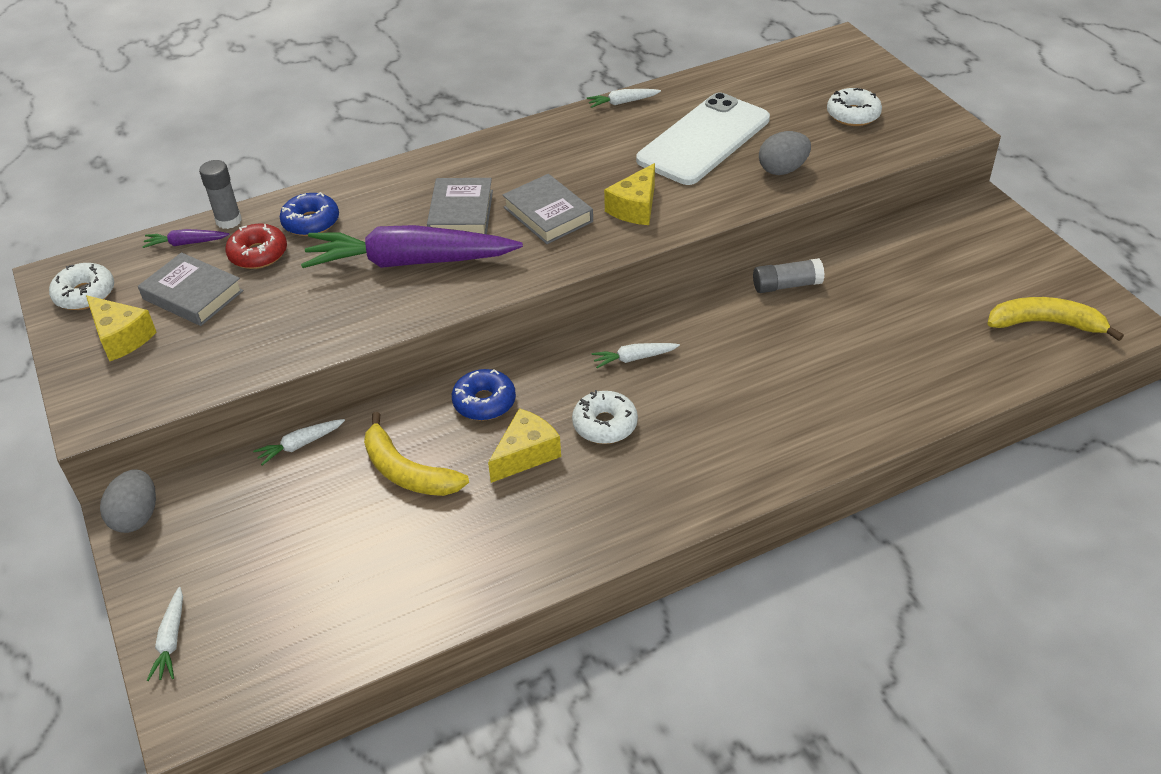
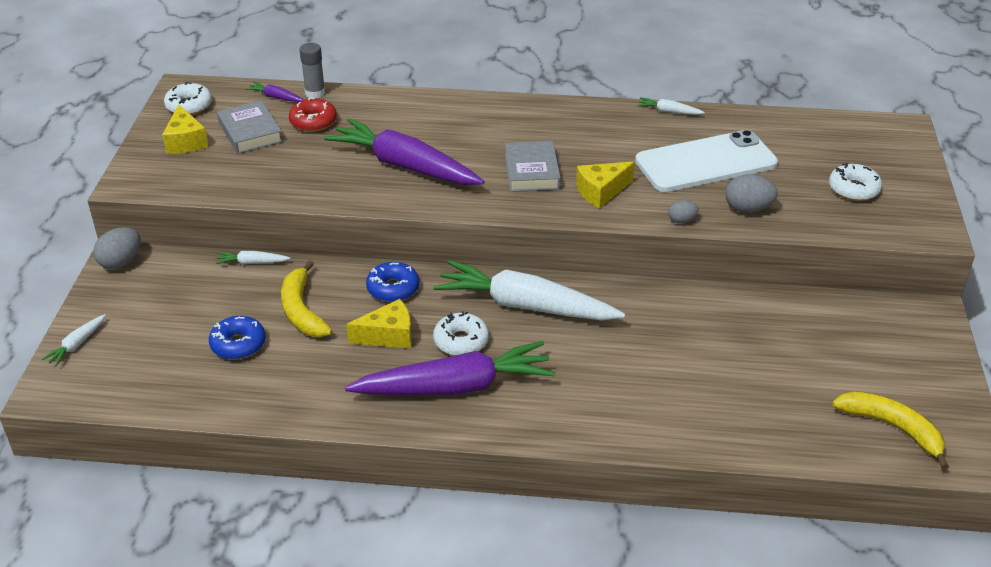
camera: 30 degrees right, 5 degrees down
blue donut [280,192,339,236] -> blue donut moved to [209,316,266,359]
grey book [427,178,493,234] -> none
white carrot [592,343,680,368] -> white carrot [433,260,625,320], size x2.49
grey glue stick [753,258,825,293] -> none
none -> purple carrot [345,341,555,396]
none -> grey egg [668,200,699,223]

